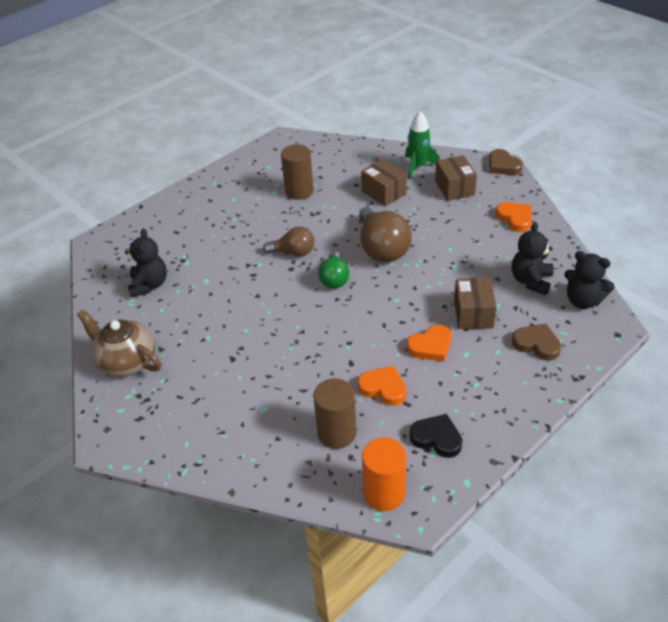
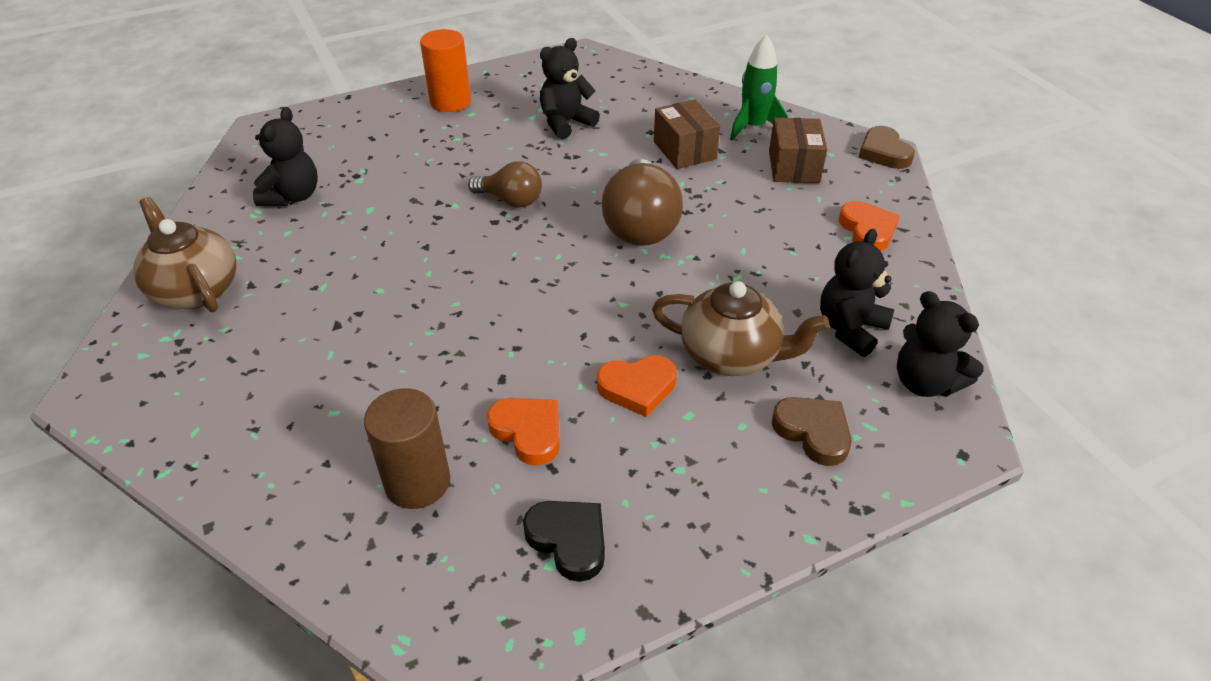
camera: 15 degrees right, 0 degrees up
brown cylinder [281,144,314,200] -> black teddy bear [540,38,600,139]
green light bulb [318,251,349,289] -> none
orange cylinder [362,437,406,511] -> orange cylinder moved to [420,29,471,112]
brown box [454,278,497,329] -> brown teapot [652,281,830,376]

